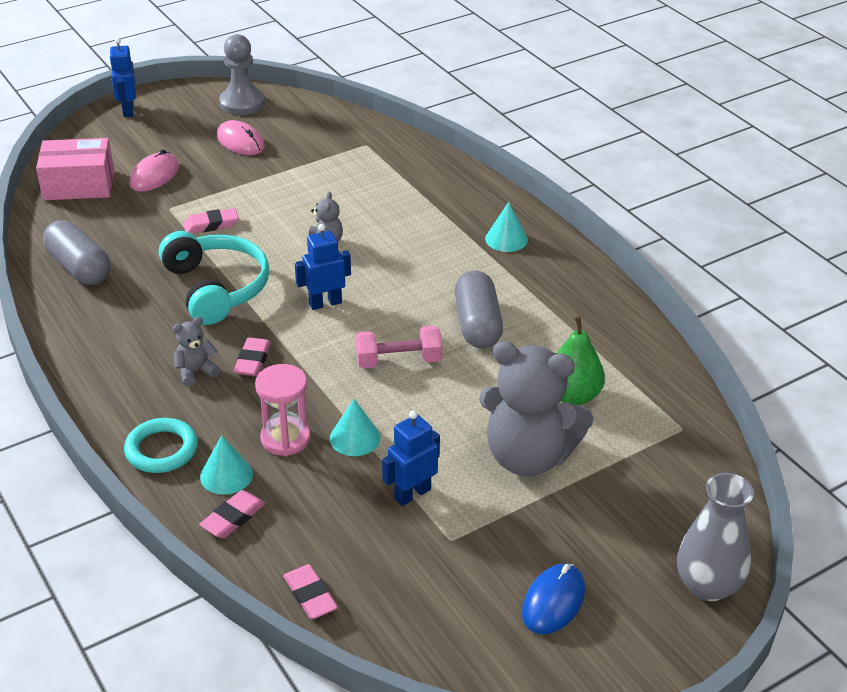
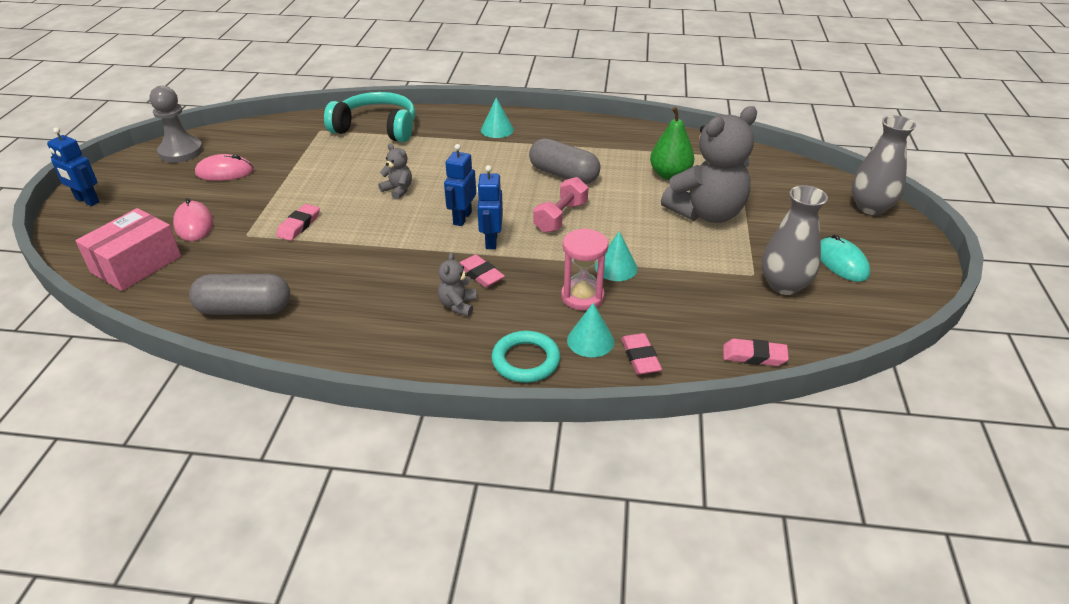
camera: 50 degrees left, 0 degrees up
turquoise headphones [159,231,269,325] -> turquoise headphones moved to [324,92,415,142]
blue robot [382,411,440,506] -> blue robot moved to [477,165,503,249]
blue mouse [522,563,585,634] -> turquoise mouse [820,234,870,282]
none -> grey vase [762,185,828,295]

